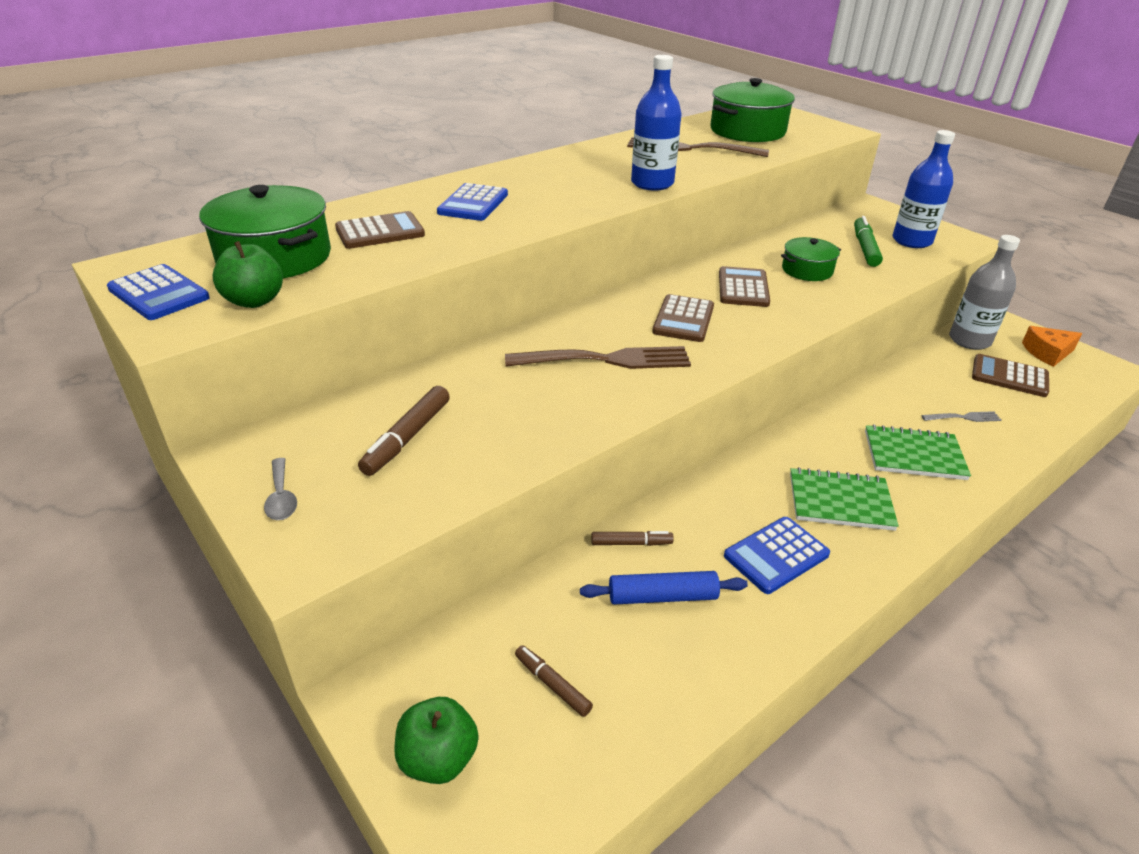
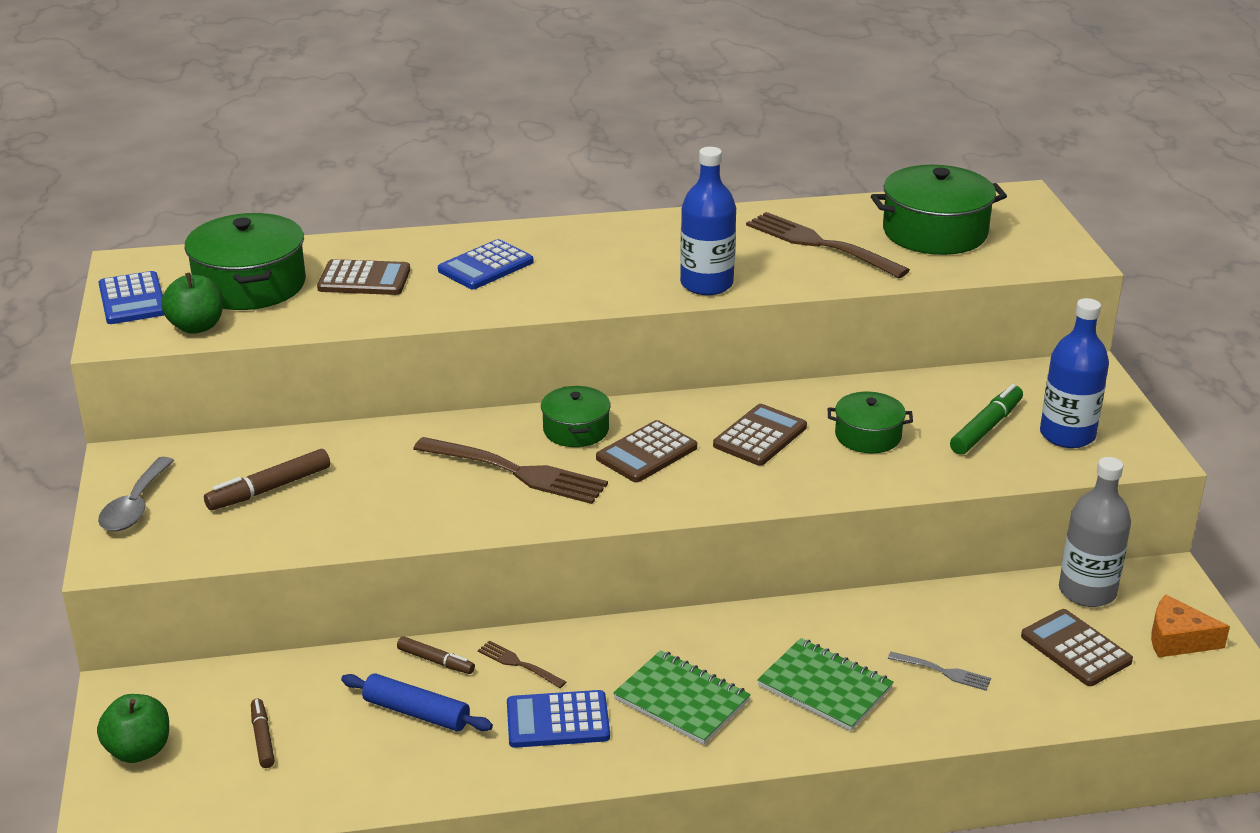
camera: 30 degrees right, 5 degrees down
grey spoon [264,458,297,520] -> grey spoon [98,457,175,531], size x1.51
none -> brown fork [478,641,566,688]
none -> green pot [541,386,611,447]

